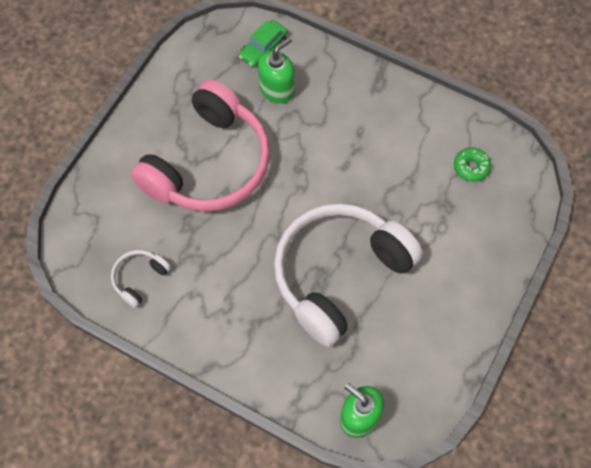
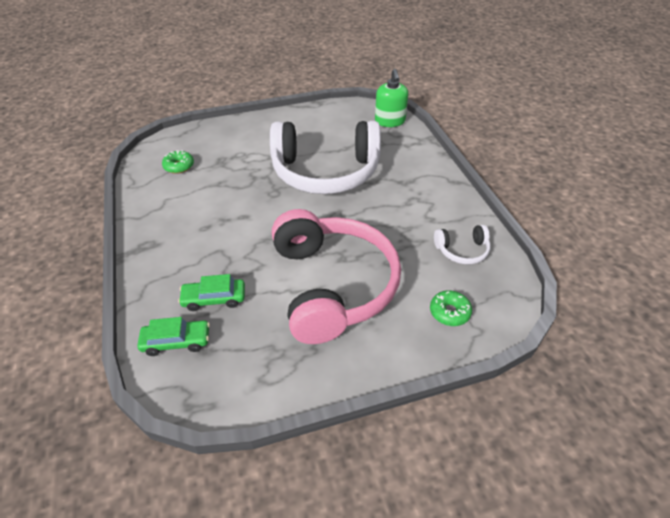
camera: 135 degrees left, 20 degrees down
pink headphones [131,80,270,212] -> pink headphones turned 90 degrees clockwise [272,209,401,344]
green soap dispenser [258,37,295,103] -> green car [178,274,245,311]
none -> green donut [430,290,472,326]

